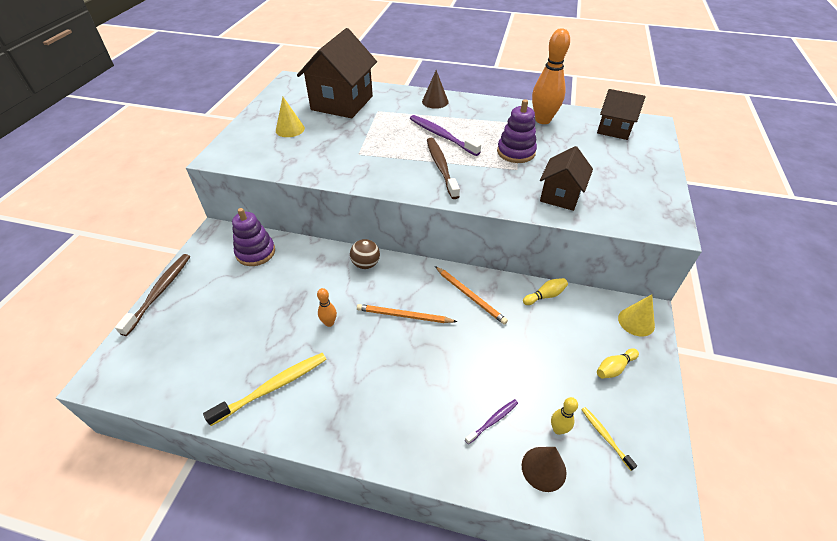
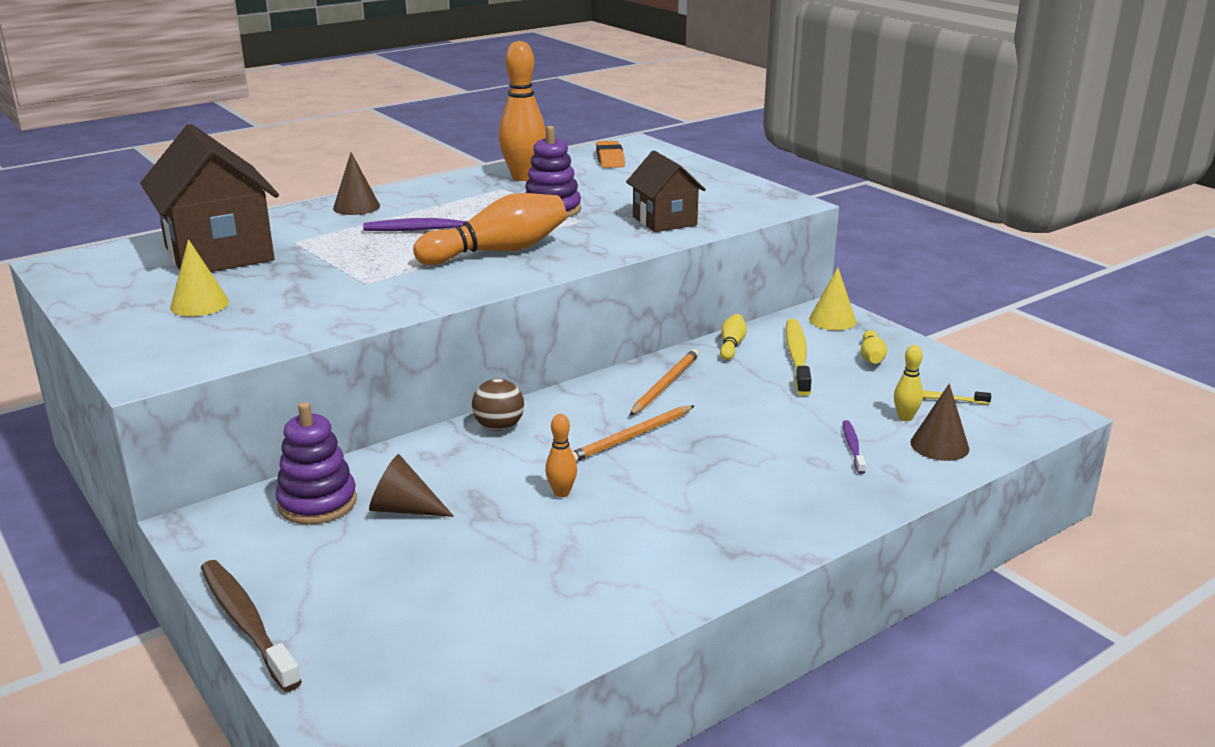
camera: 50 degrees left, 20 degrees down
yellow toothbrush [203,353,327,426] -> yellow toothbrush moved to [786,319,812,396]
brown toothbrush [427,138,460,199] -> orange bowling pin [413,193,566,265]
orange pencil [435,266,508,325] -> orange pencil turned 60 degrees counterclockwise [629,349,699,416]
brown house [597,89,646,140] -> orange eraser [596,141,625,168]
none -> brown cone [369,454,454,517]

